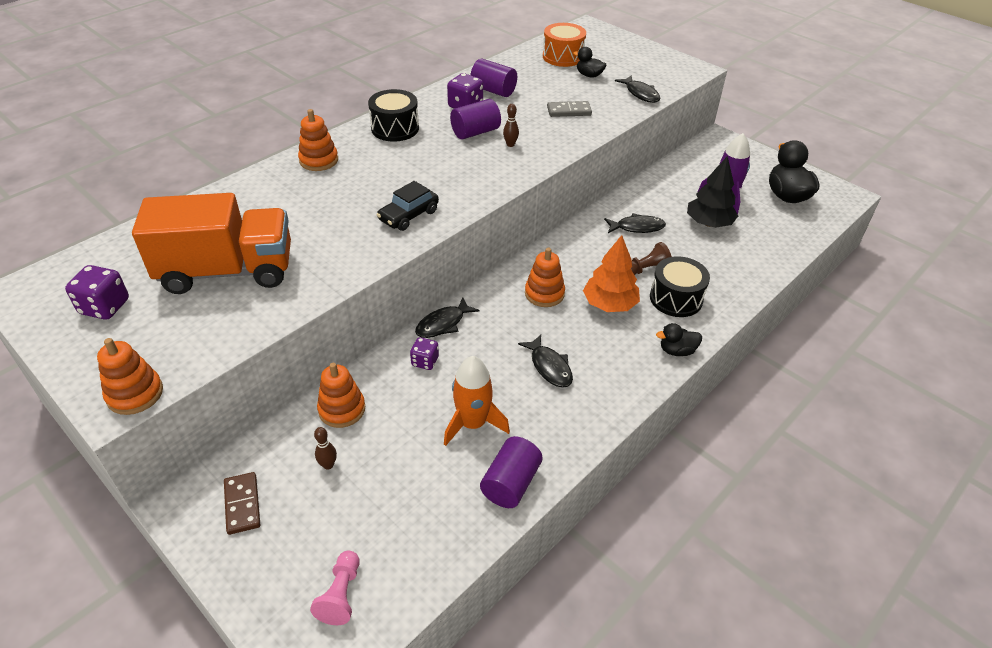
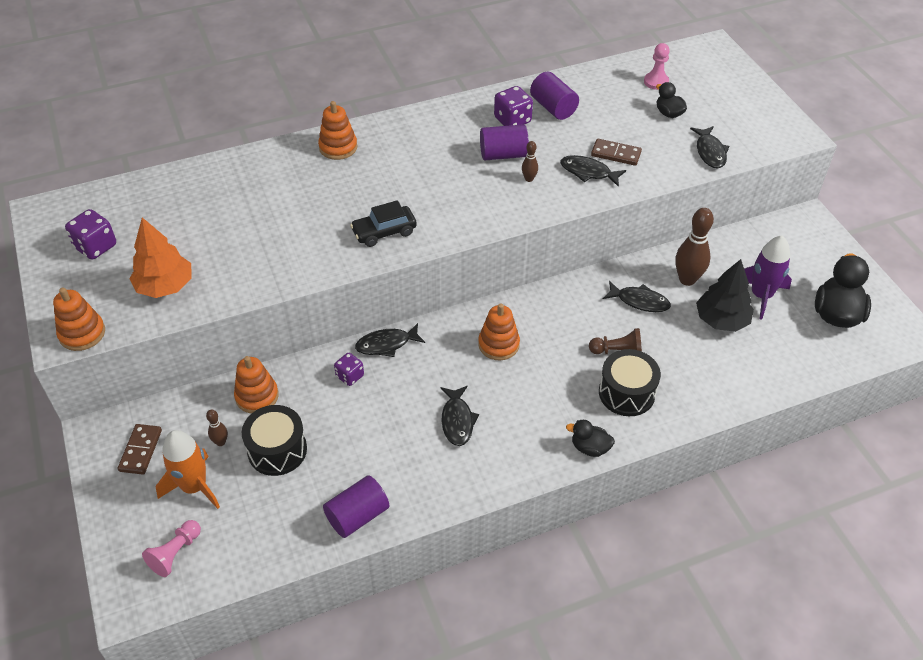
camera: 25 degrees right, 5 degrees up
orange truck [132,193,291,294] -> none
black drum [368,89,419,142] -> black drum moved to [242,405,307,476]
orange rocket [444,356,510,446] -> orange rocket moved to [155,430,220,509]
orange drum [543,23,586,67] -> pink pawn [644,43,670,90]
grey domino [547,101,592,117] -> brown domino [591,139,642,166]
orange tree [583,235,640,312] -> orange tree moved to [130,217,192,298]
none -> black fish [560,155,626,187]
none -> brown bowling pin [675,208,714,286]

